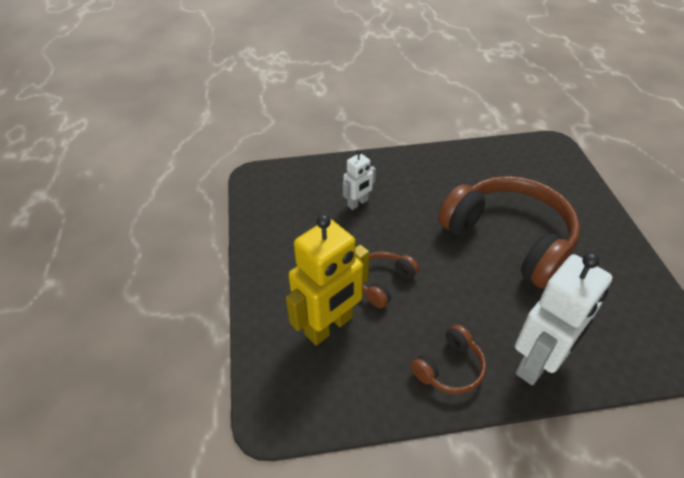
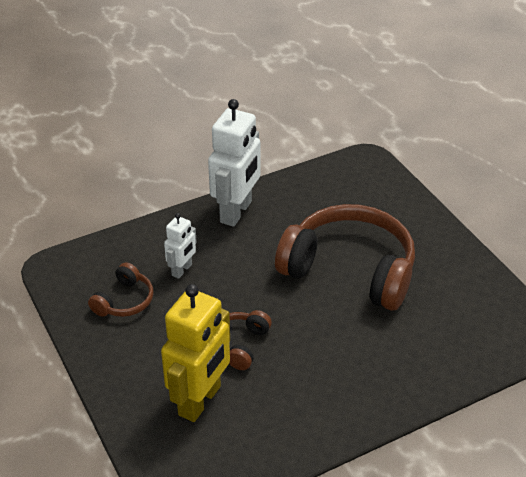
camera: 20 degrees left, 5 degrees down
brown headphones [411,324,486,394] -> brown headphones moved to [88,262,154,317]
white robot [515,253,612,385] -> white robot moved to [208,99,260,227]

